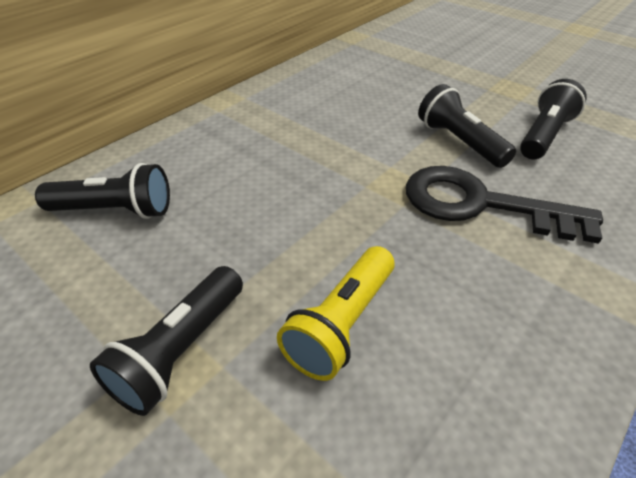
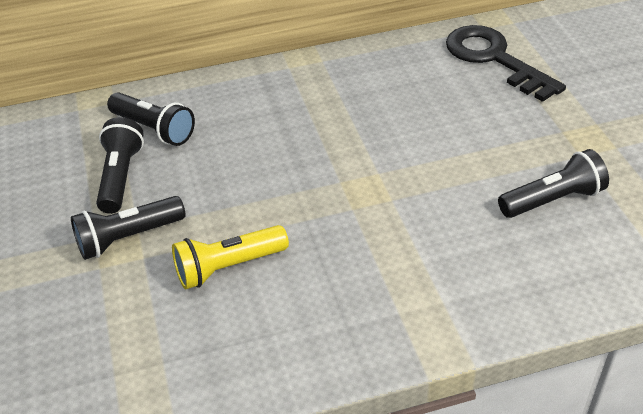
camera: 35 degrees right, 0 degrees up
black key [406,166,603,244] -> black key moved to [446,25,566,102]
black flashlight [418,84,516,168] -> black flashlight moved to [96,117,144,214]

